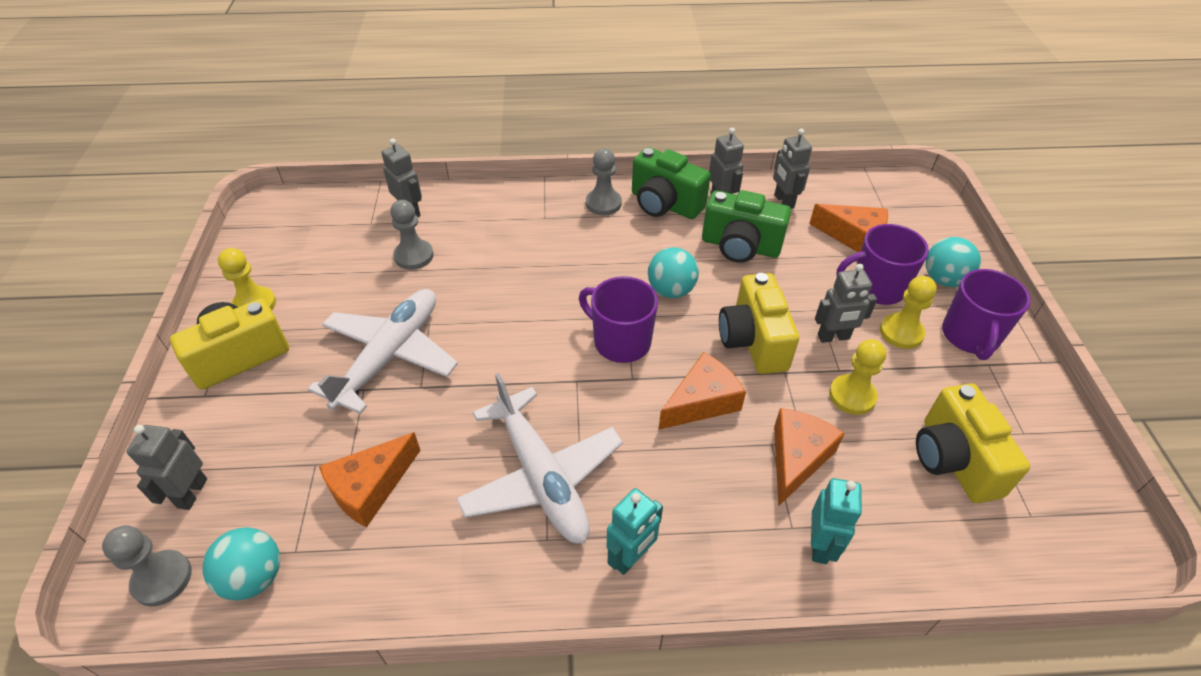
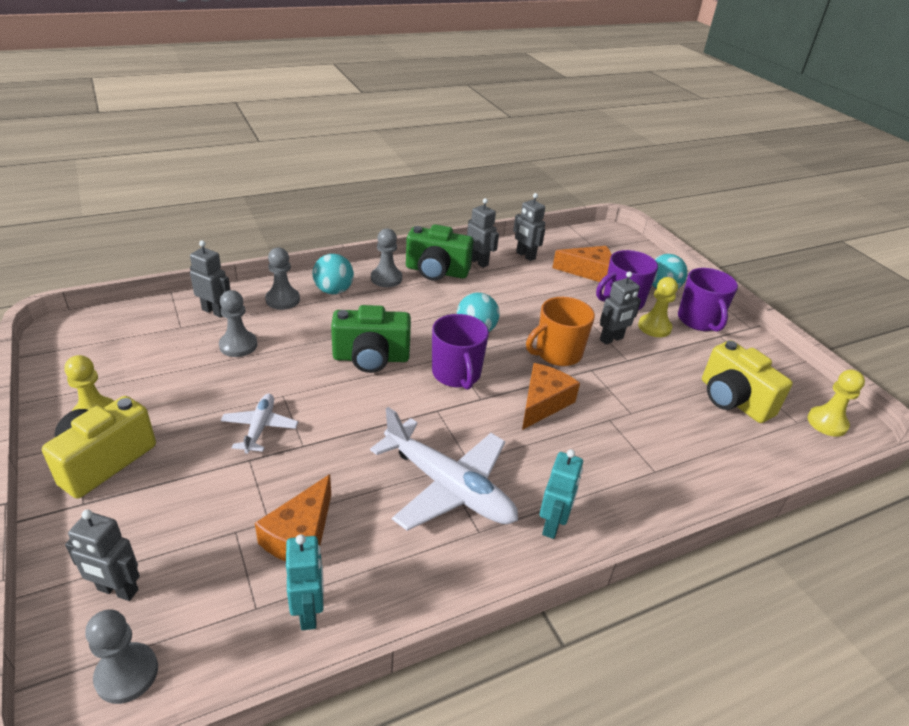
camera: 25 degrees left, 10 degrees down
grey robot [126,425,207,510] -> grey robot turned 60 degrees counterclockwise [65,509,140,601]
turquoise ball [202,527,280,600] -> turquoise ball moved to [313,254,354,294]
white plane [308,289,458,414] -> white plane [221,394,298,454], size x0.52
purple mug [579,276,658,363] -> purple mug turned 120 degrees counterclockwise [432,314,489,390]
green camera [702,190,791,263] -> green camera moved to [331,305,411,373]
yellow camera [719,273,799,374] -> orange mug [526,297,595,366]
orange cheese [774,408,845,506] -> none
turquoise robot [811,478,862,564] -> turquoise robot moved to [286,534,324,630]
yellow pawn [829,339,886,415] -> yellow pawn moved to [807,369,865,437]
none -> grey pawn [265,248,300,310]

